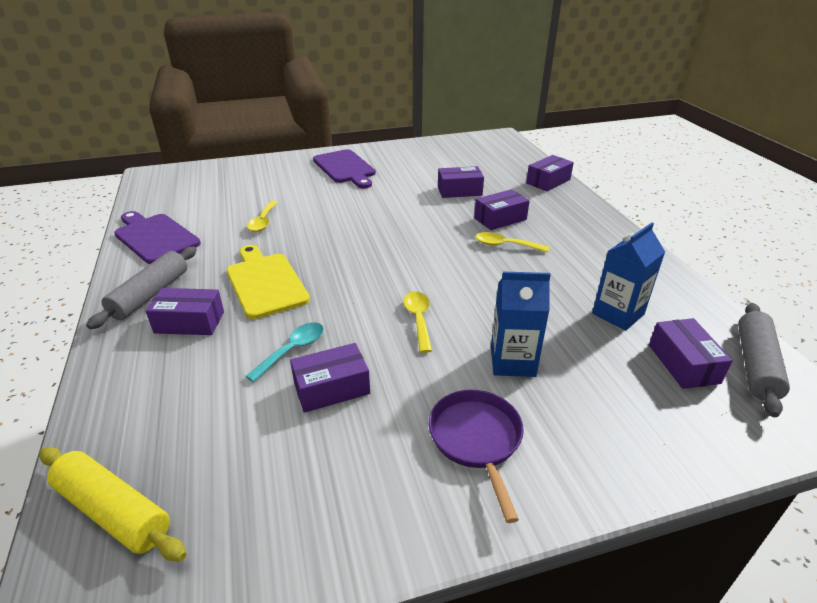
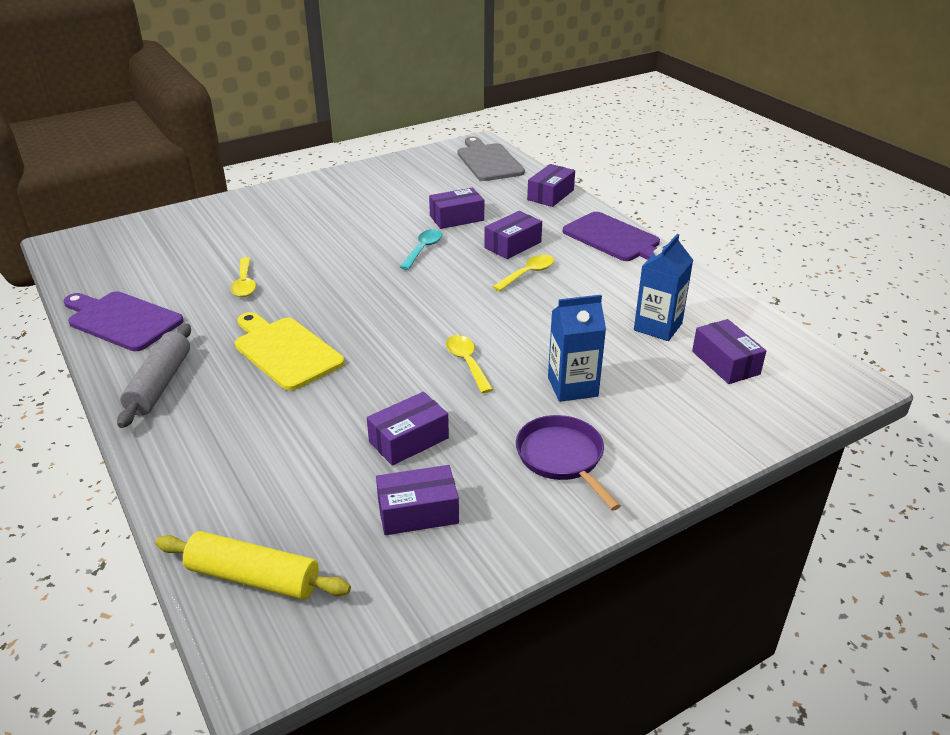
camera: 15 degrees left, 0 degrees up
purple box [146,288,224,335] -> purple box moved to [376,465,459,535]
turquoise spoon [246,322,324,382] -> turquoise spoon moved to [400,229,442,270]
purple cutting board [313,149,376,189] -> purple cutting board moved to [563,212,660,261]
yellow spoon [475,232,549,252] -> yellow spoon turned 135 degrees clockwise [493,255,554,291]
grey rolling pin [738,303,790,417] -> none
none -> grey cutting board [457,137,525,181]

